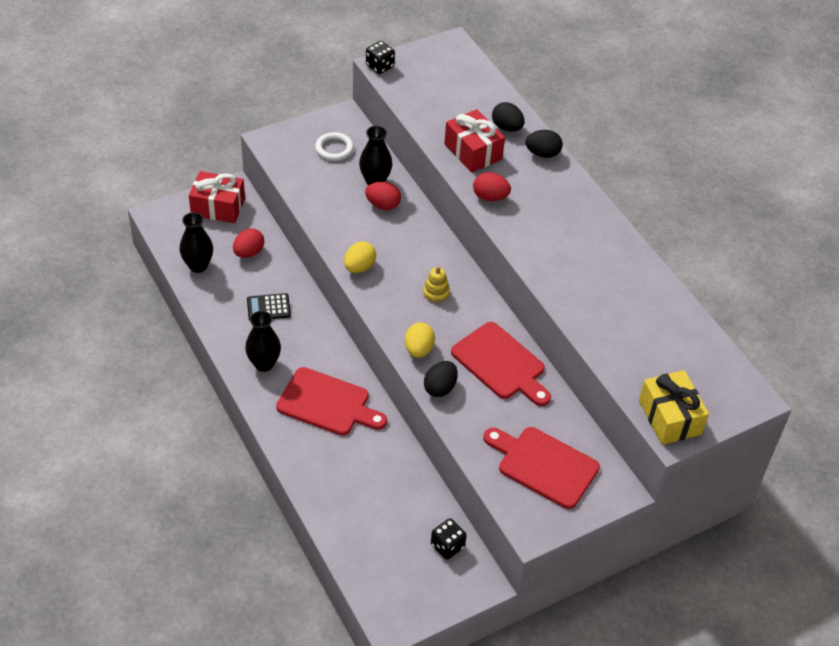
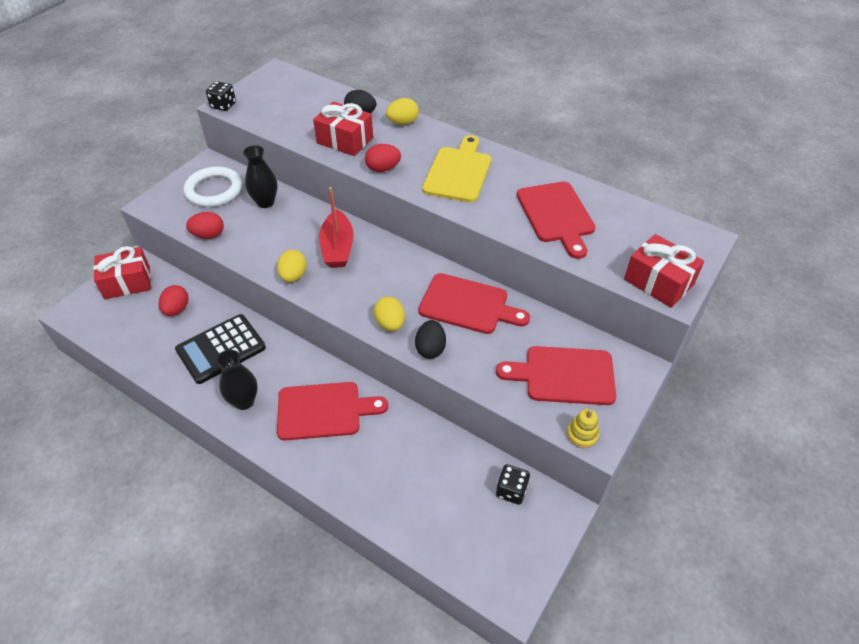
camera: 25 degrees left, 0 degrees up
black vase [180,212,213,273] -> none
black calculator [247,293,291,320] -> black calculator [175,314,266,384], size x1.81
white ring [315,132,354,161] -> white ring [184,166,242,207], size x1.58
red egg [365,182,401,210] -> red egg moved to [186,212,224,239]
yellow stacking toy [423,266,450,303] -> yellow stacking toy moved to [567,409,599,448]
black egg [525,130,563,158] -> yellow egg [386,98,419,125]
yellow gift [639,370,709,445] -> red gift [624,234,704,308]
none -> red boat [319,187,354,268]
none -> yellow cutting board [422,135,491,202]
none -> red cutting board [517,181,595,259]

